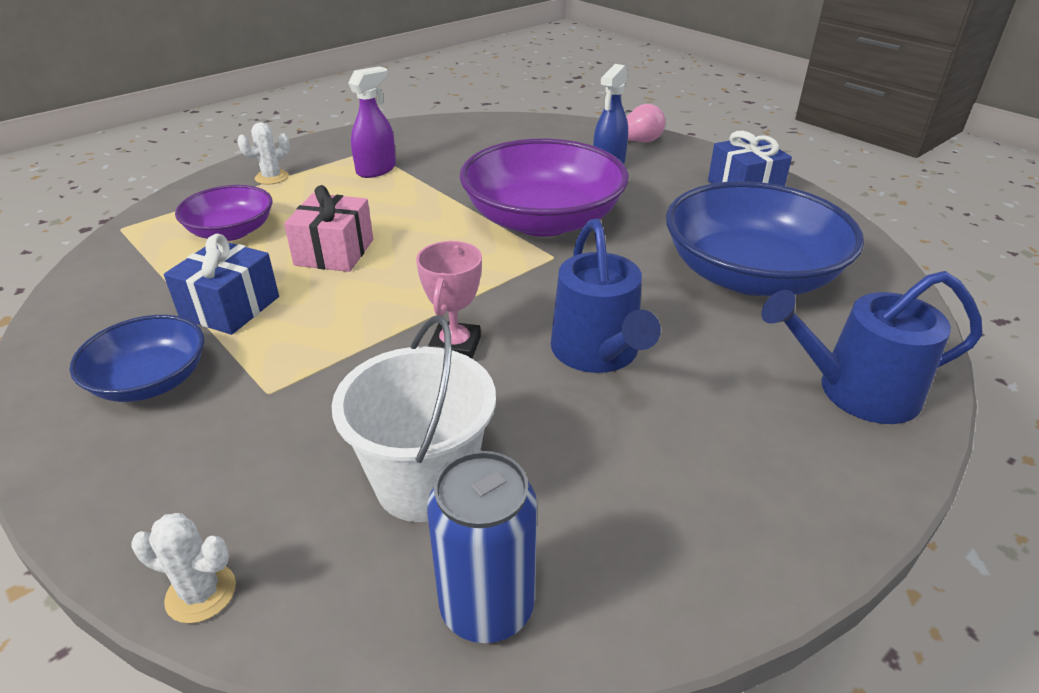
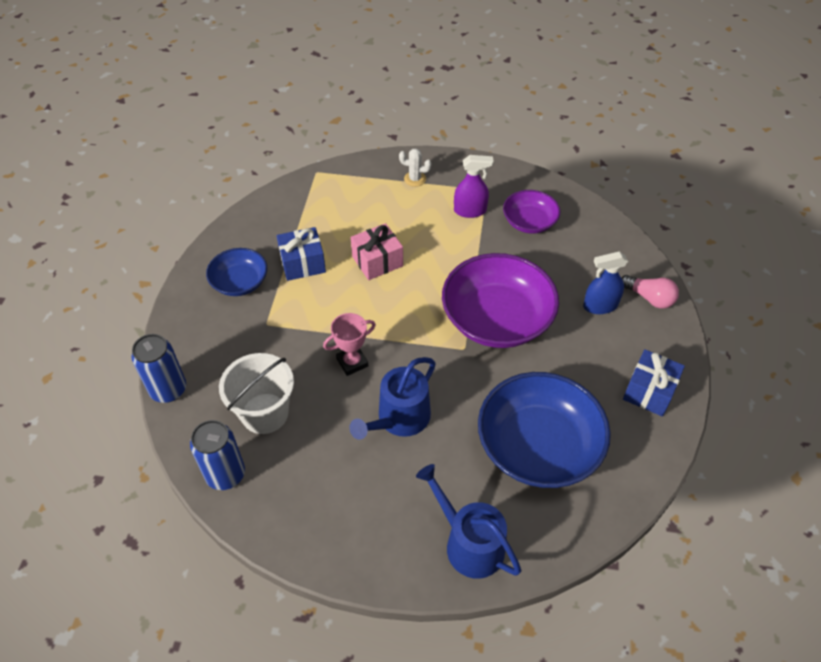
camera: 50 degrees right, 15 degrees up
white cactus [131,513,236,623] -> blue can [131,334,186,403]
purple bowl [175,185,273,241] -> purple bowl moved to [503,190,560,234]

